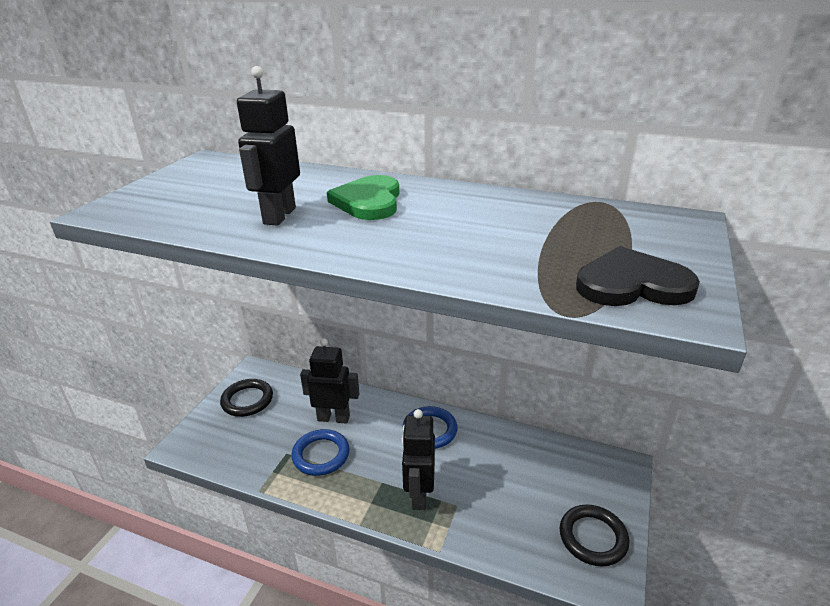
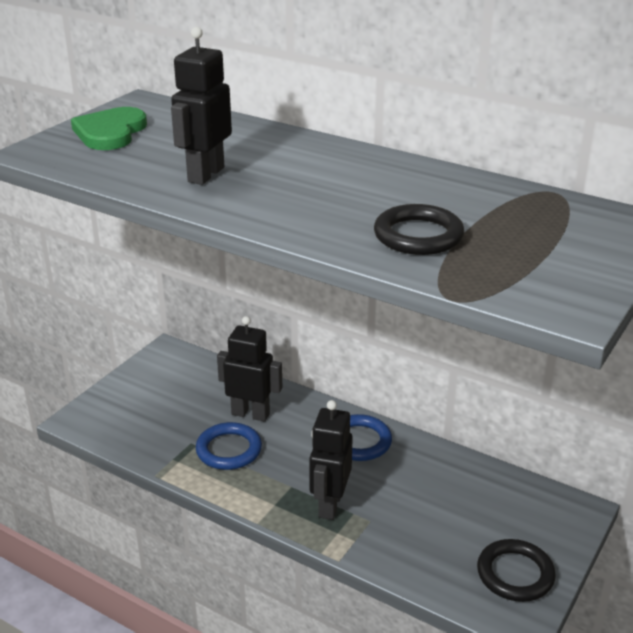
camera: 10 degrees right, 0 degrees up
black ring [220,379,273,417] -> black ring moved to [374,204,464,255]
green heart [327,175,400,220] -> green heart moved to [71,107,147,150]
black heart [576,246,700,306] -> none

